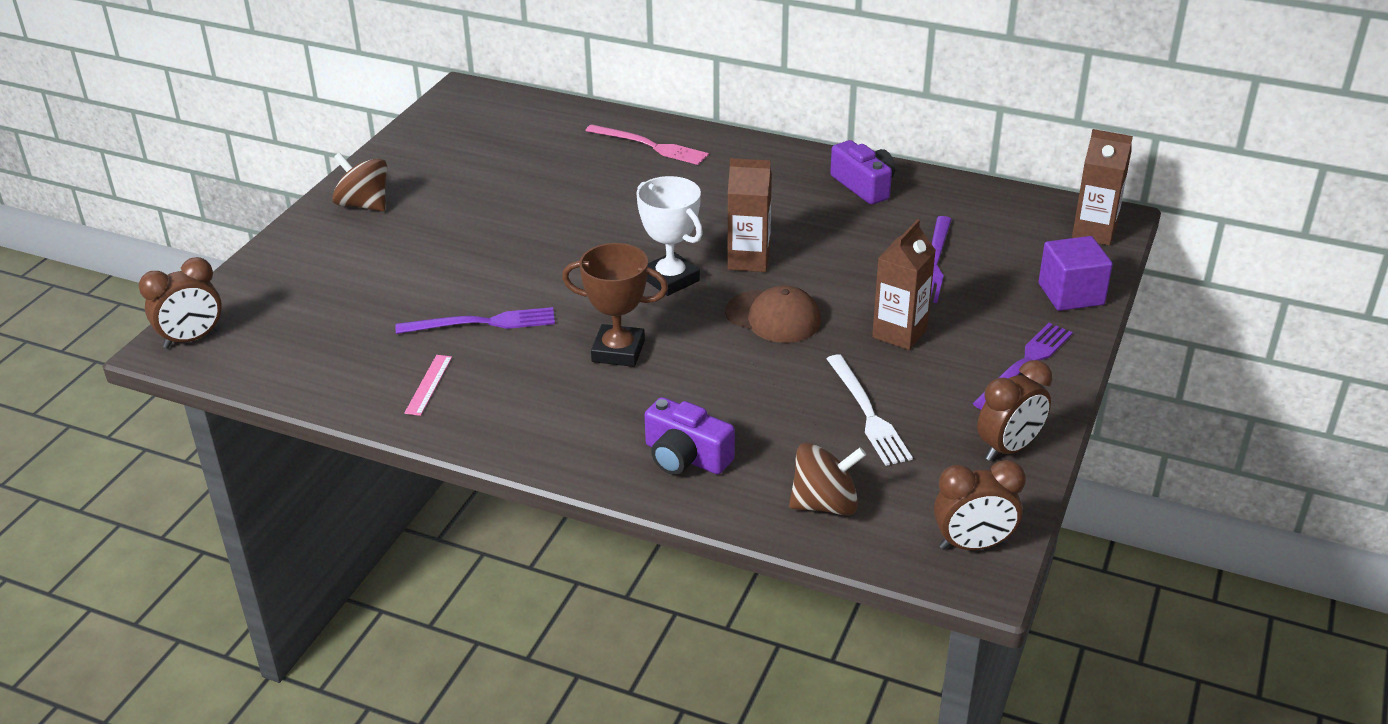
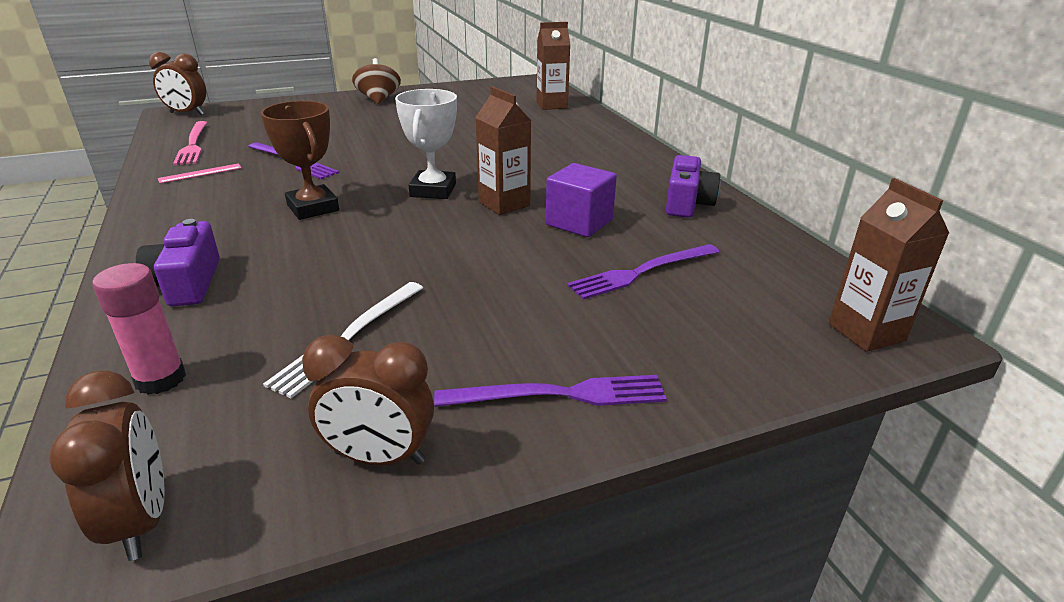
camera: 45 degrees right, 5 degrees down
pink fork [585,124,709,165] -> pink fork moved to [173,121,208,165]
brown cap [725,285,821,343] -> none
brown spinning top [789,442,866,516] -> pink glue stick [92,263,186,395]
brown carton [872,219,936,350] -> brown carton moved to [536,22,570,110]
brown clock [934,460,1026,550] -> brown clock turned 150 degrees counterclockwise [49,371,165,561]
purple cube [1038,236,1113,311] -> purple cube moved to [546,163,617,237]

